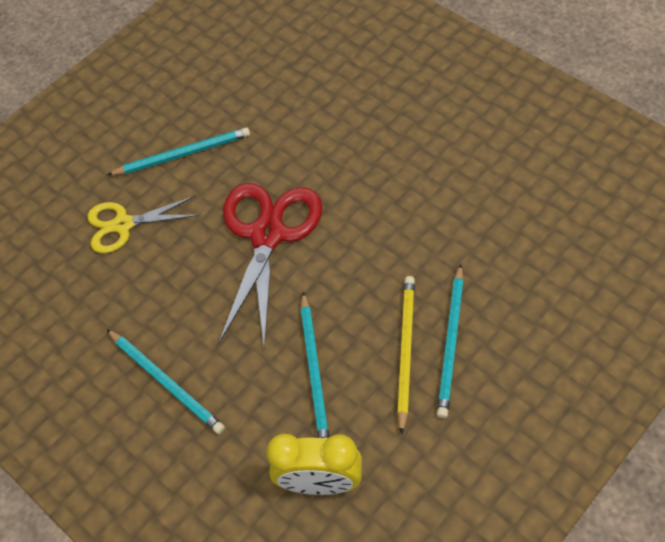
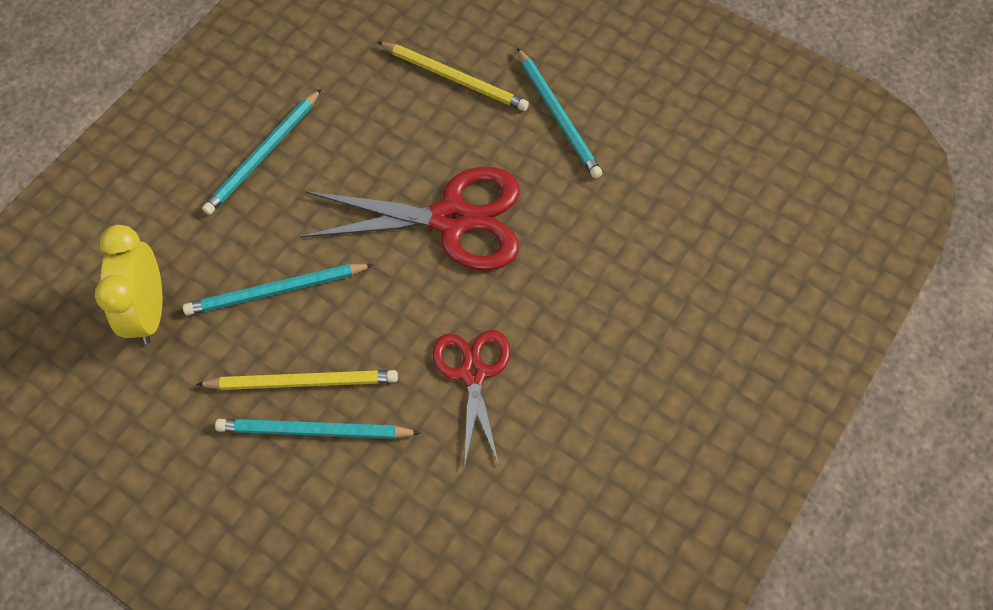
camera: 75 degrees right, 5 degrees up
yellow scissors [87,196,199,253] -> yellow pencil [378,42,529,111]
none -> red scissors [432,330,510,468]

